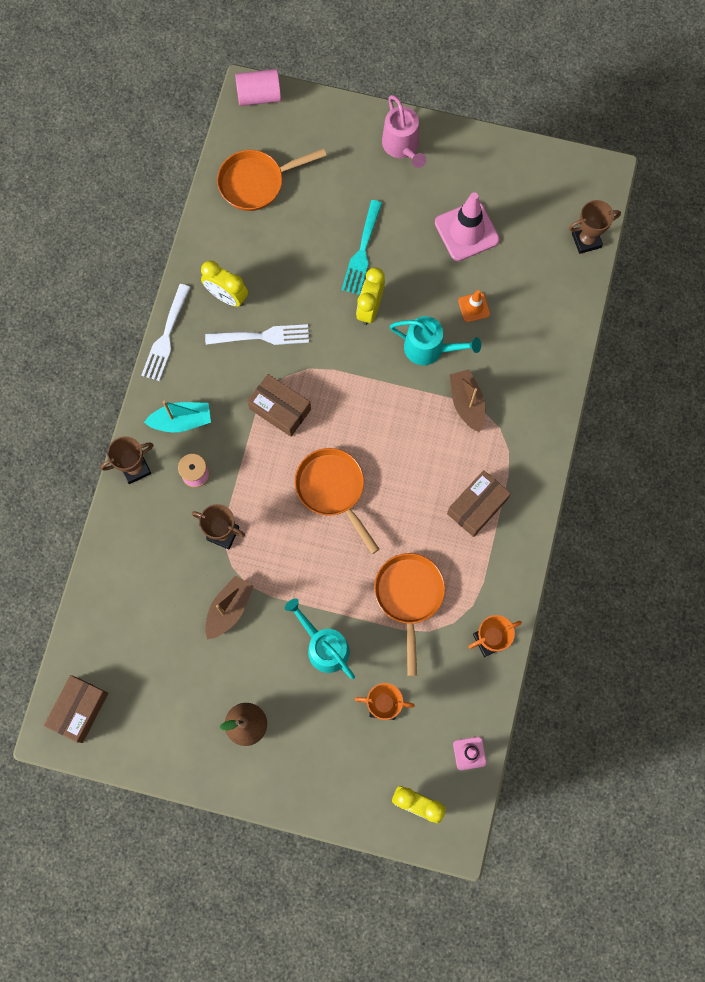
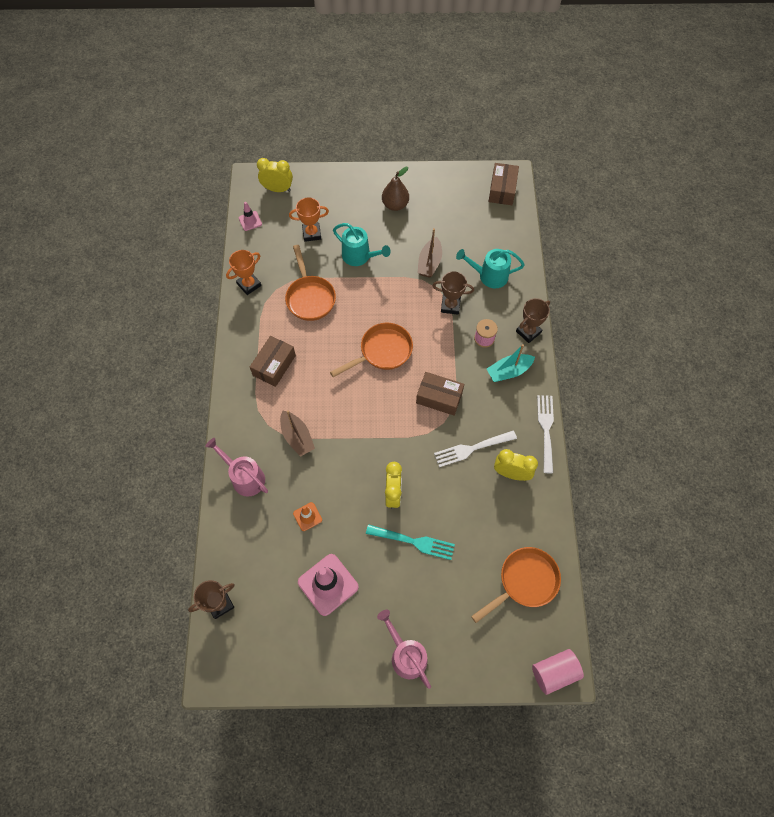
camera: 165 degrees right, 10 degrees down
orange pan [295,448,380,554] -> orange pan turned 75 degrees counterclockwise [330,323,413,377]
turquoise fork [342,200,382,295] -> turquoise fork turned 105 degrees clockwise [366,524,455,560]
turquoise watering can [390,316,481,365] -> turquoise watering can moved to [456,249,525,288]
none -> pink watering can [205,438,268,497]

